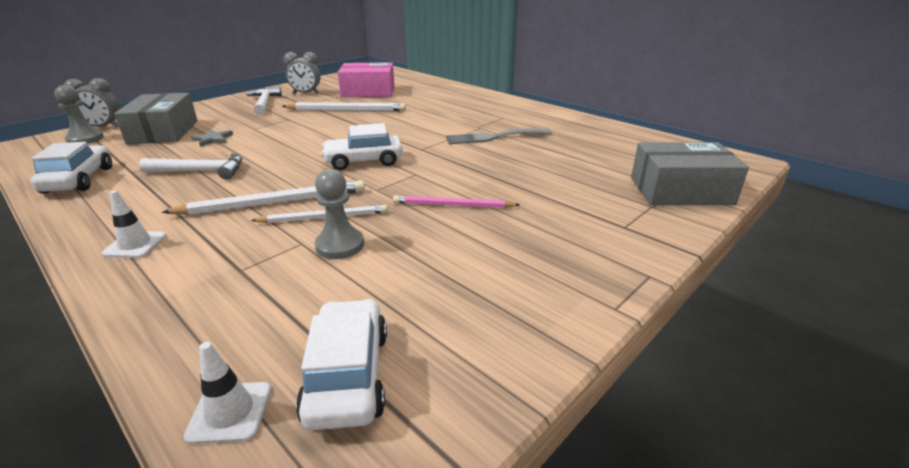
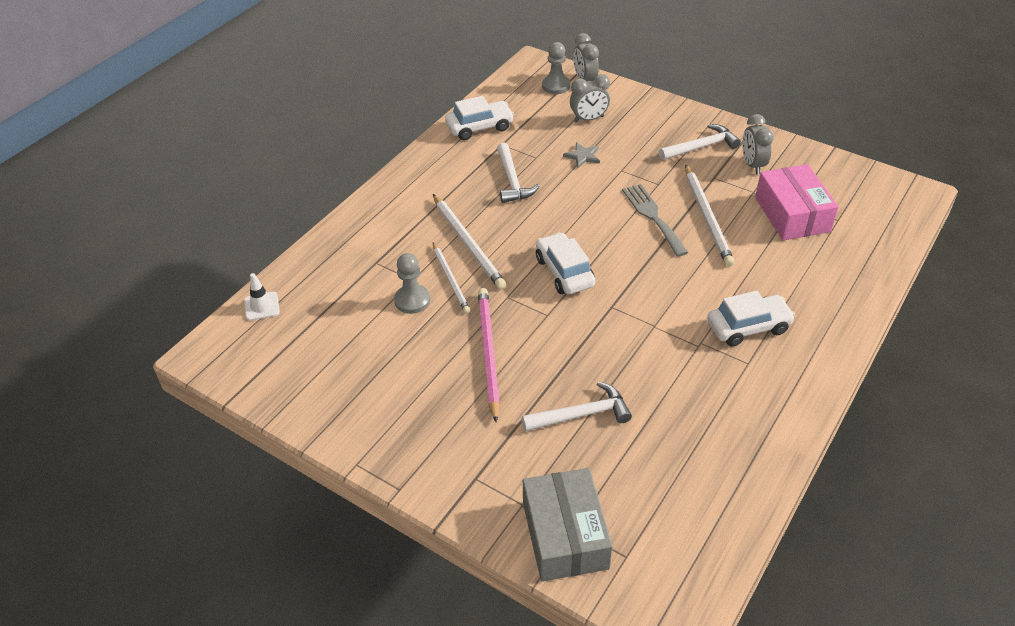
camera: 80 degrees right, 15 degrees up
white traffic cone [102,190,166,258] -> none
grey box [114,93,198,144] -> grey clock [570,74,610,122]
white car [296,299,387,430] -> white car moved to [707,291,795,347]
pink pencil [393,195,520,208] -> pink pencil [478,288,500,422], size x1.52
grey fork [446,129,552,144] -> grey fork moved to [622,184,689,257]
none -> white hammer [522,382,632,431]

